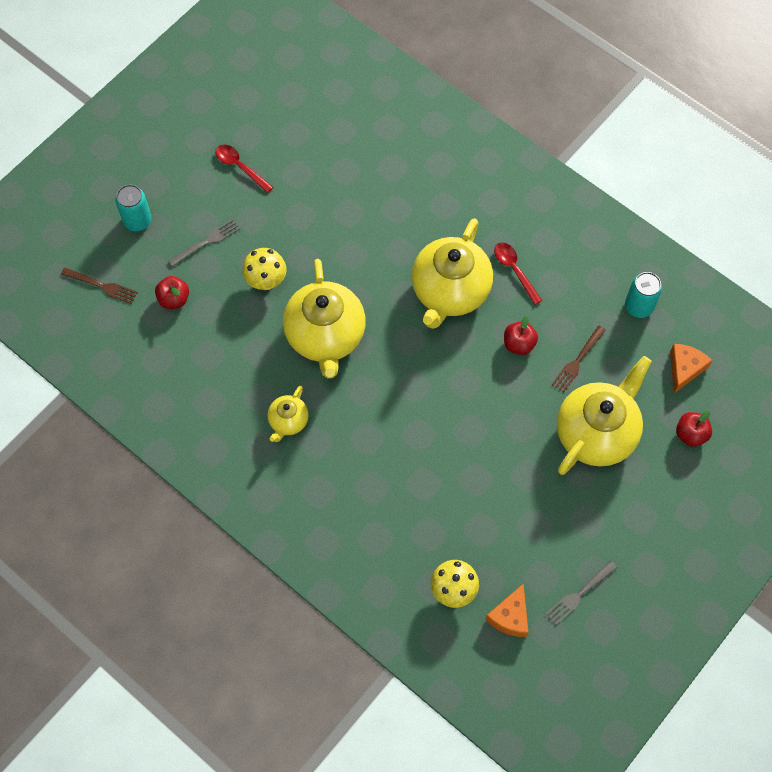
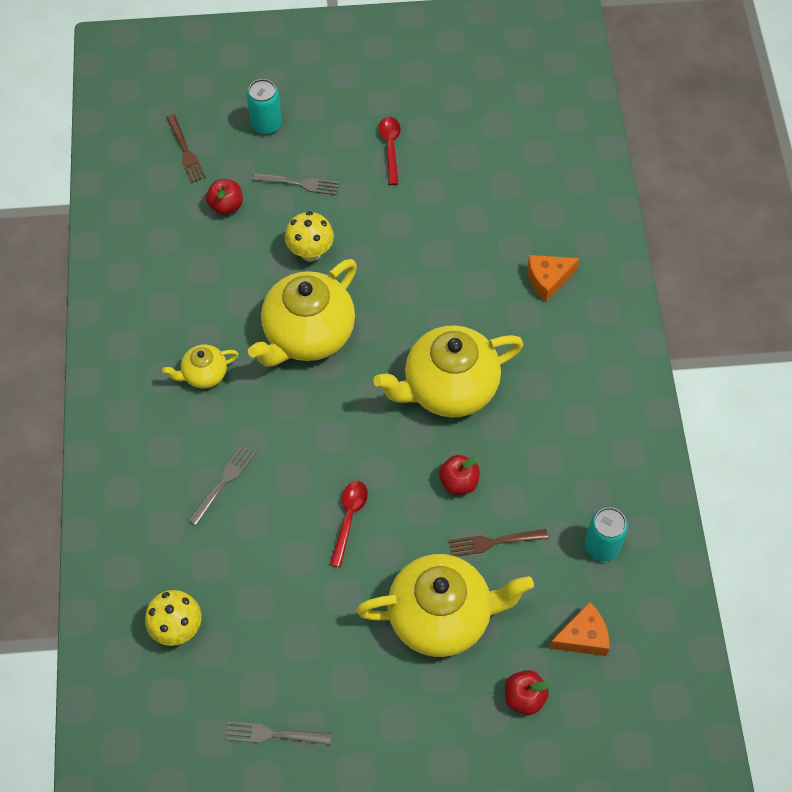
camera: 45 degrees right, 5 degrees down
orange cheese [485,583,529,637] -> orange cheese moved to [527,255,580,301]
red spoon [494,243,542,305] -> red spoon moved to [330,481,368,568]
none -> grey fork [188,445,256,526]

